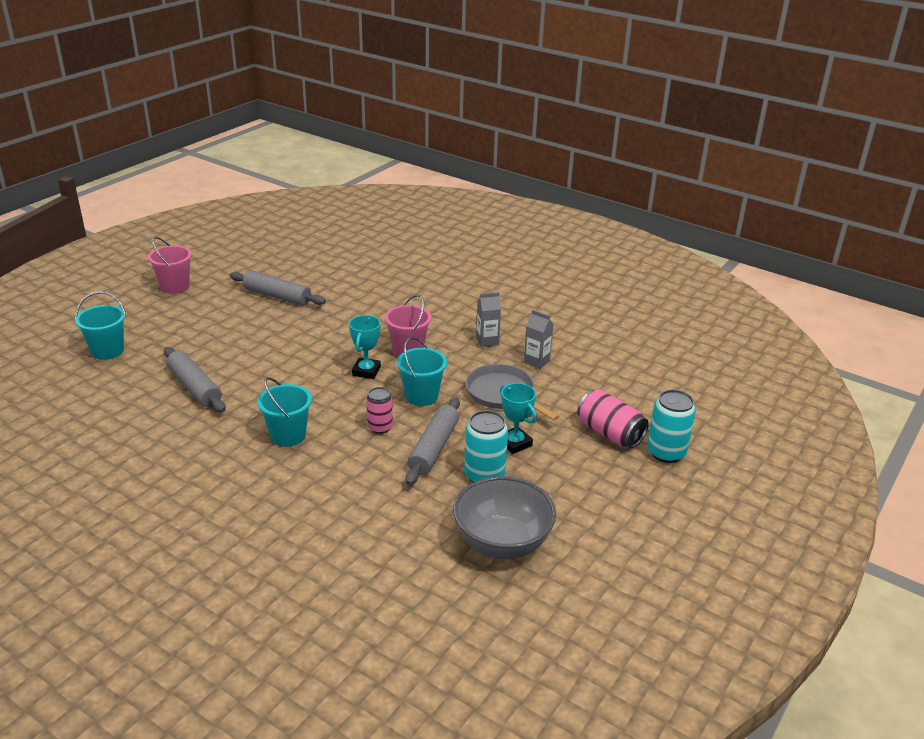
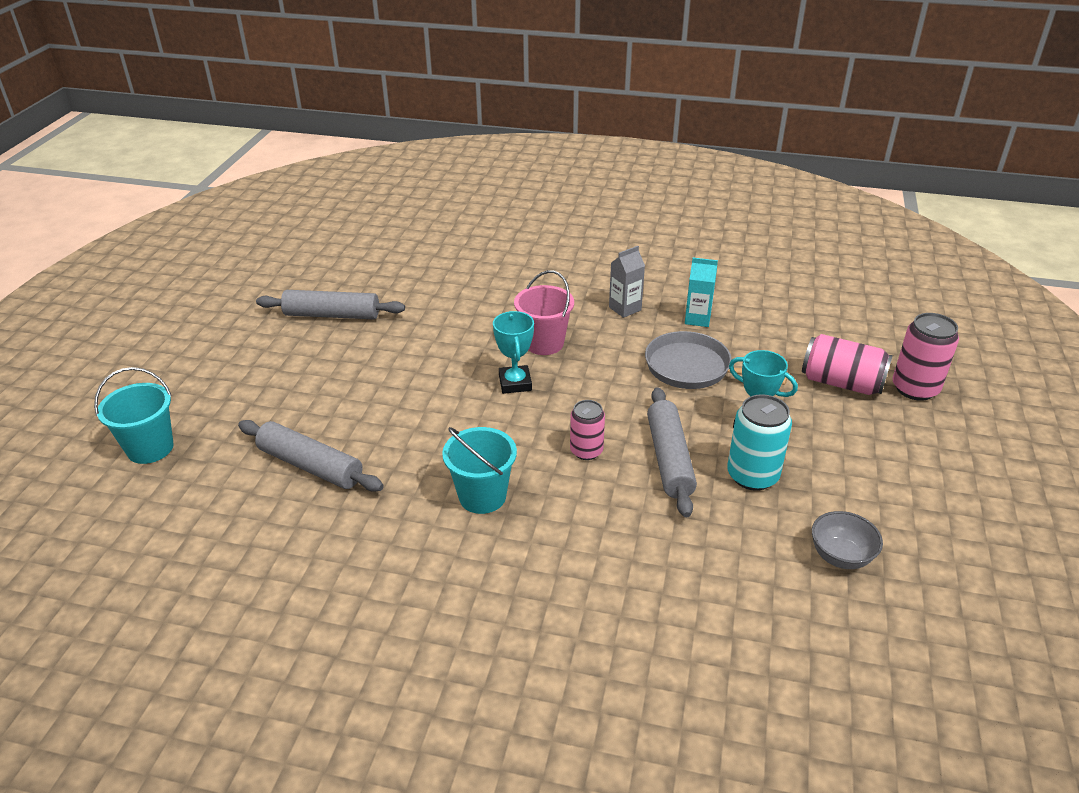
camera: 20 degrees left, 5 degrees up
pink bucket [148,237,192,294] -> none
turquoise bucket [397,337,447,406] -> none
grey bowl [453,476,556,559] -> grey bowl [812,511,883,569], size x0.52
grey carton [524,310,553,369] -> turquoise carton [685,258,718,327]
turquoise can [647,390,696,463] -> pink can [892,313,959,401]

